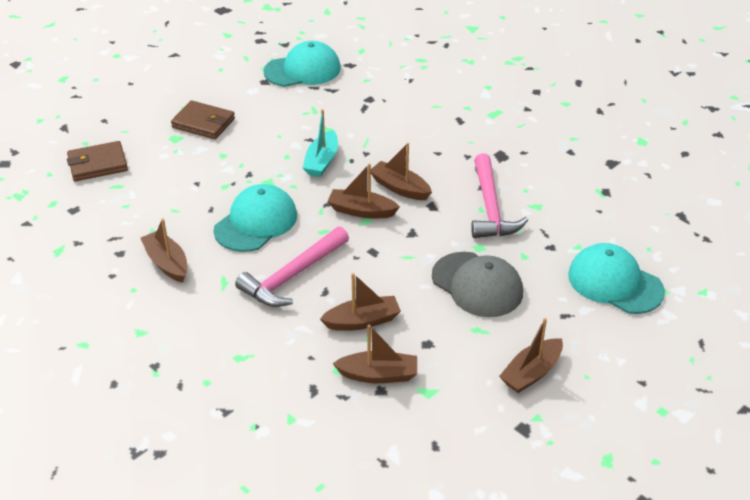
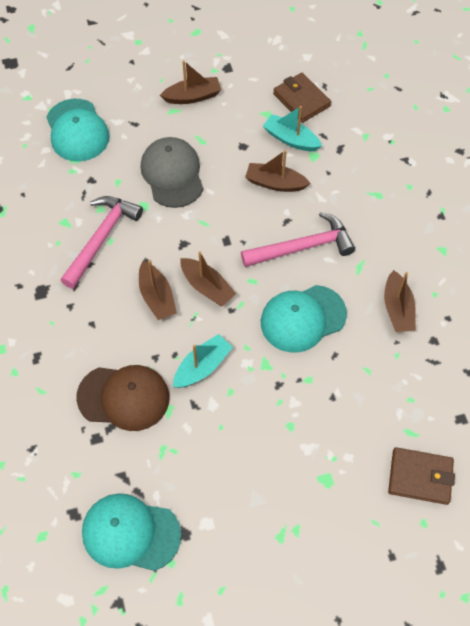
camera: 150 degrees left, 20 degrees up
brown wallet [171,101,235,139] -> brown wallet moved to [273,73,331,123]
brown boat [332,325,417,383] -> turquoise boat [263,106,322,151]
none -> brown cap [76,365,169,431]

